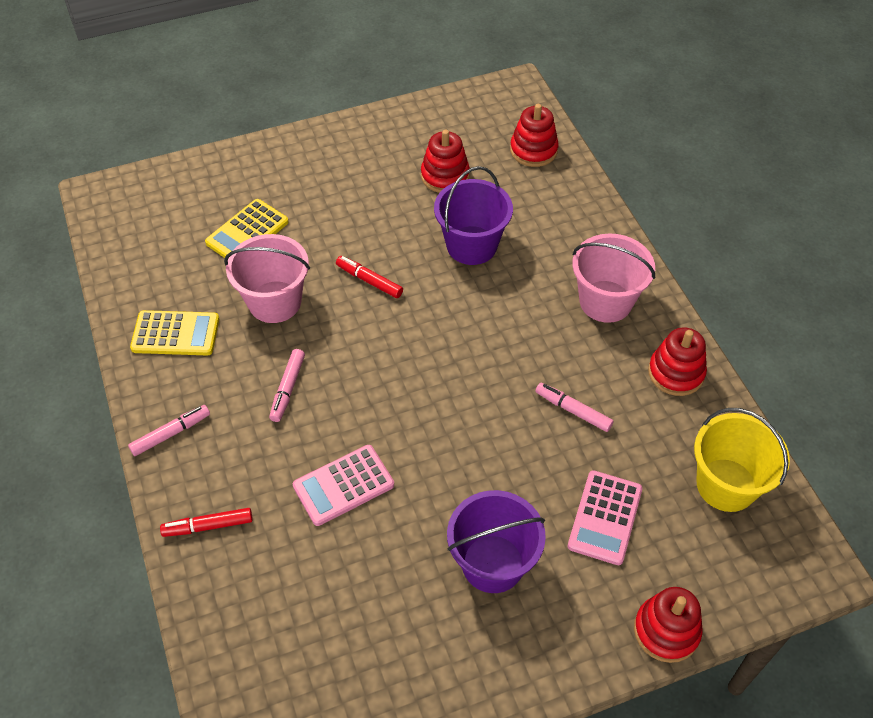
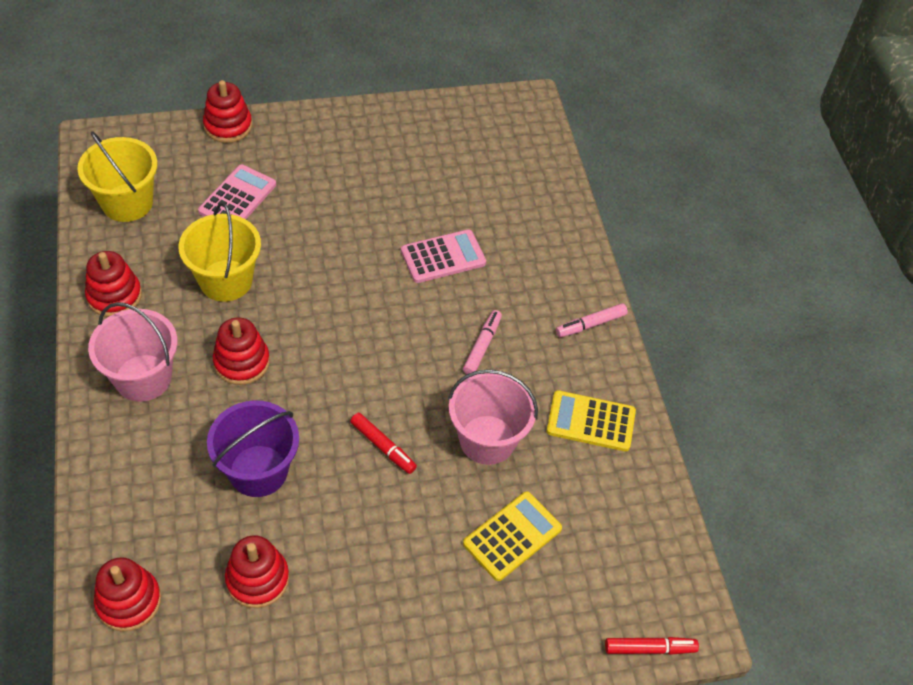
camera: 175 degrees left, 0 degrees up
red marker [160,508,253,537] -> red marker moved to [605,637,699,655]
purple bucket [447,490,546,593] -> none
pink marker [536,382,614,432] -> yellow bucket [179,202,261,302]
none -> red stacking toy [213,317,270,385]

